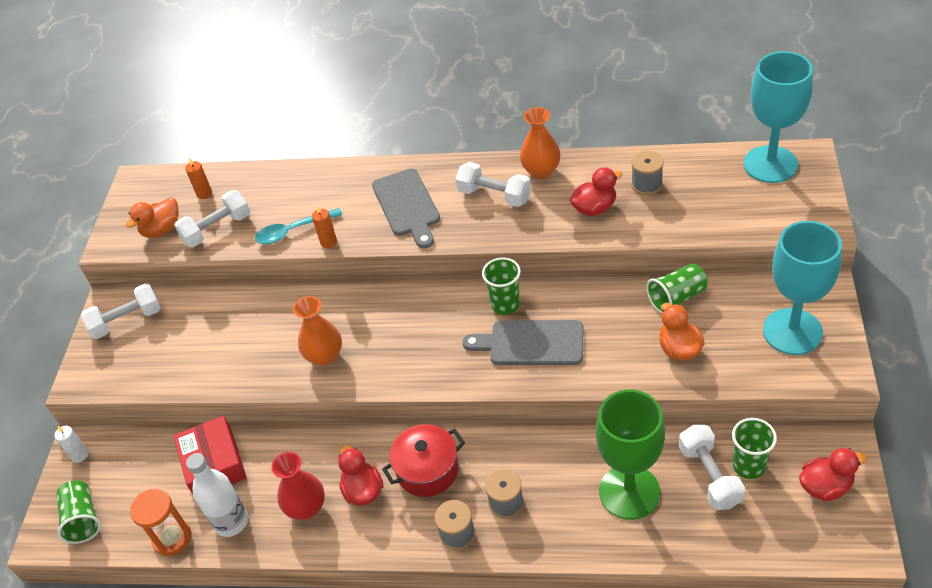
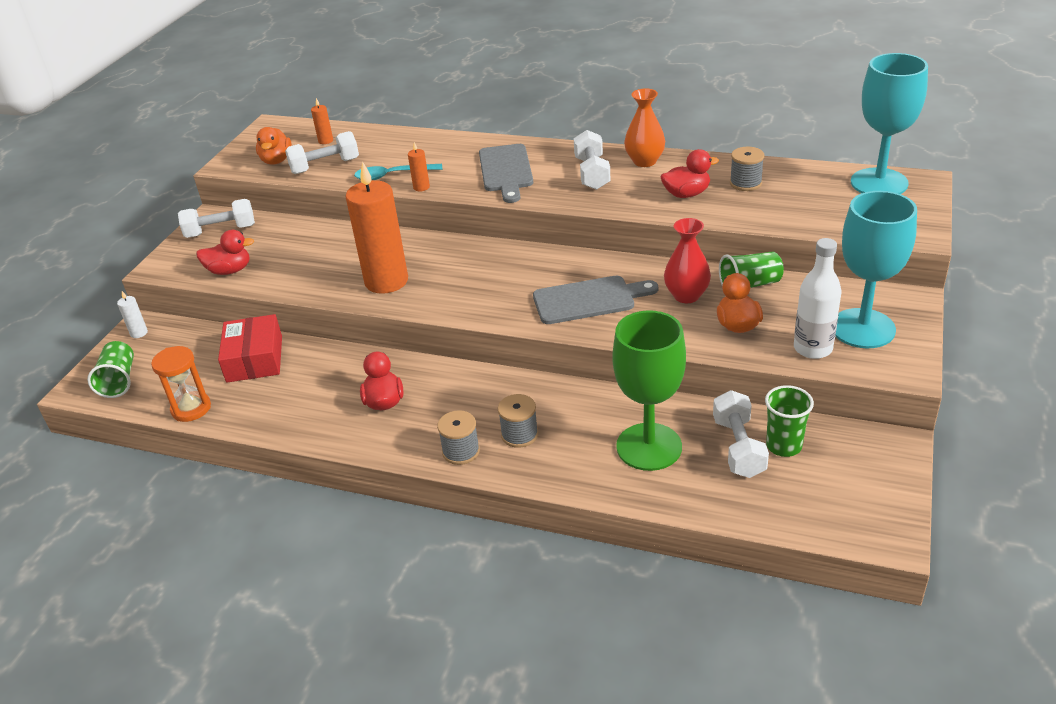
camera: 10 degrees right, 10 degrees down
orange duck [126,197,179,238] -> orange duck turned 60 degrees counterclockwise [256,127,292,164]
white bottle [186,453,248,537] -> white bottle moved to [794,238,842,359]
red vase [271,452,325,520] -> red vase moved to [664,218,711,303]
orange vase [293,296,342,366] -> orange candle [346,161,408,294]
red pot [382,424,465,497] -> none
white dumbbell [455,162,531,207] -> white dumbbell turned 45 degrees clockwise [574,130,611,190]
grey cutting board [462,320,584,365] -> grey cutting board turned 150 degrees clockwise [533,276,658,324]
green cup [482,257,521,315] -> none
red duck [799,448,867,501] -> red duck moved to [196,230,254,275]

